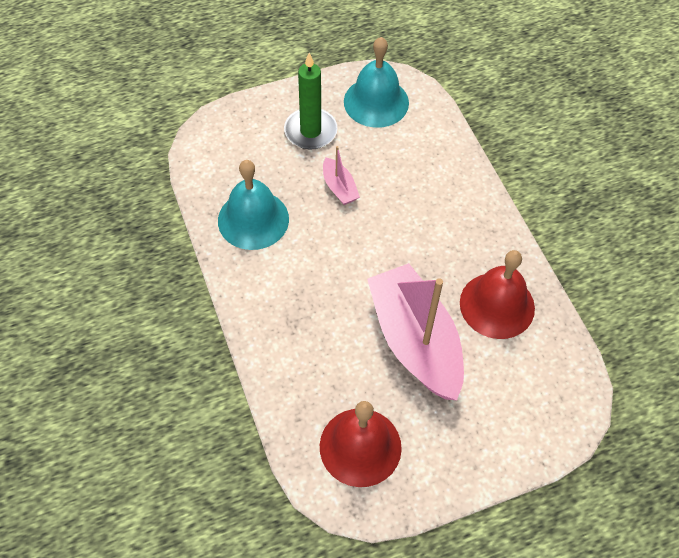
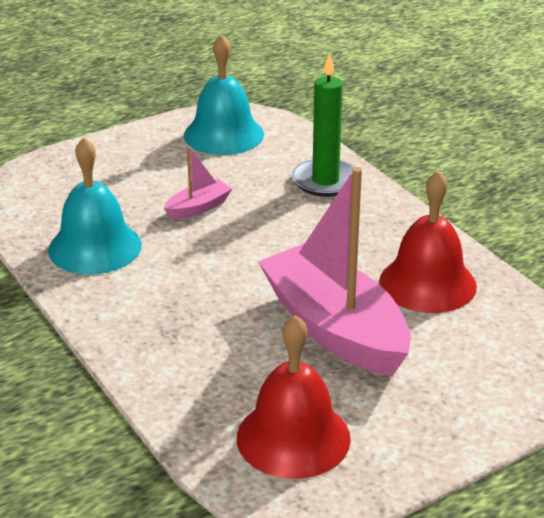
camera: 10 degrees left, 25 degrees down
green candle [284,53,338,149] -> green candle moved to [292,53,354,197]
pink boat [323,146,360,205] -> pink boat turned 90 degrees counterclockwise [164,146,232,219]

